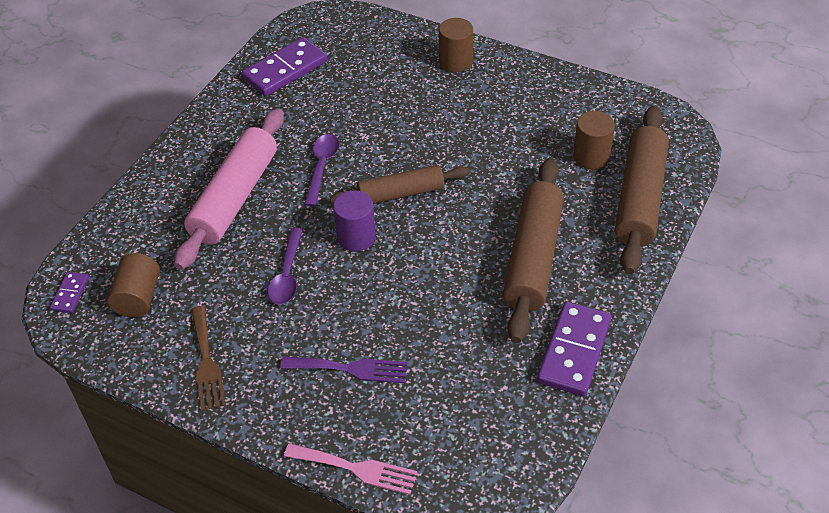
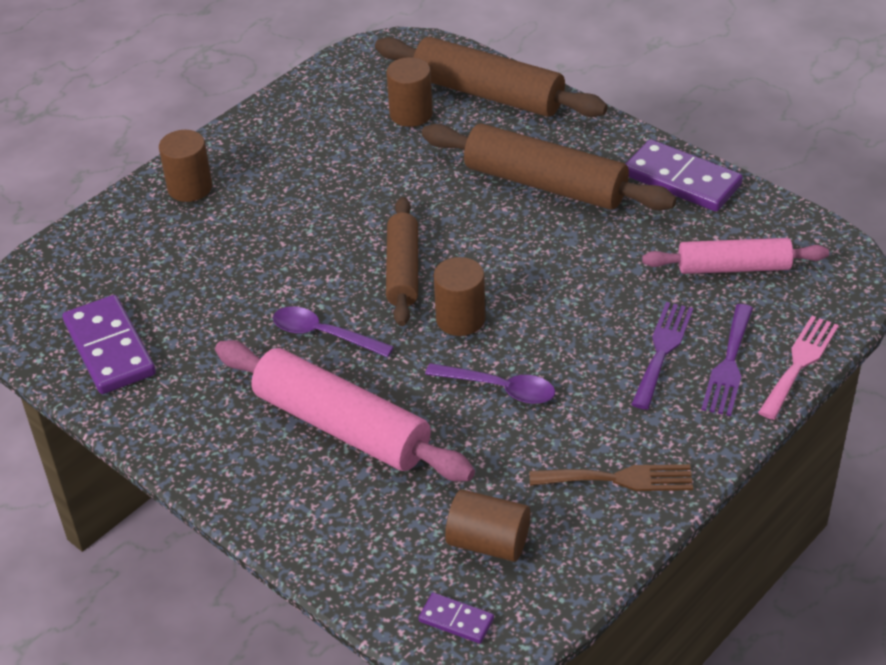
camera: 75 degrees left, 5 degrees down
purple cylinder [333,190,376,252] -> brown cylinder [433,257,485,336]
none -> pink rolling pin [642,238,829,274]
none -> purple fork [701,304,753,416]

